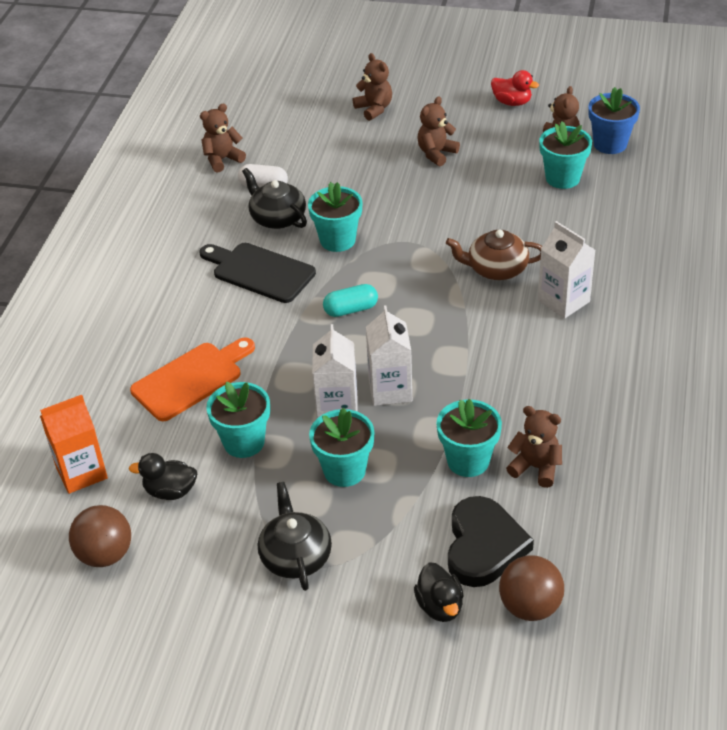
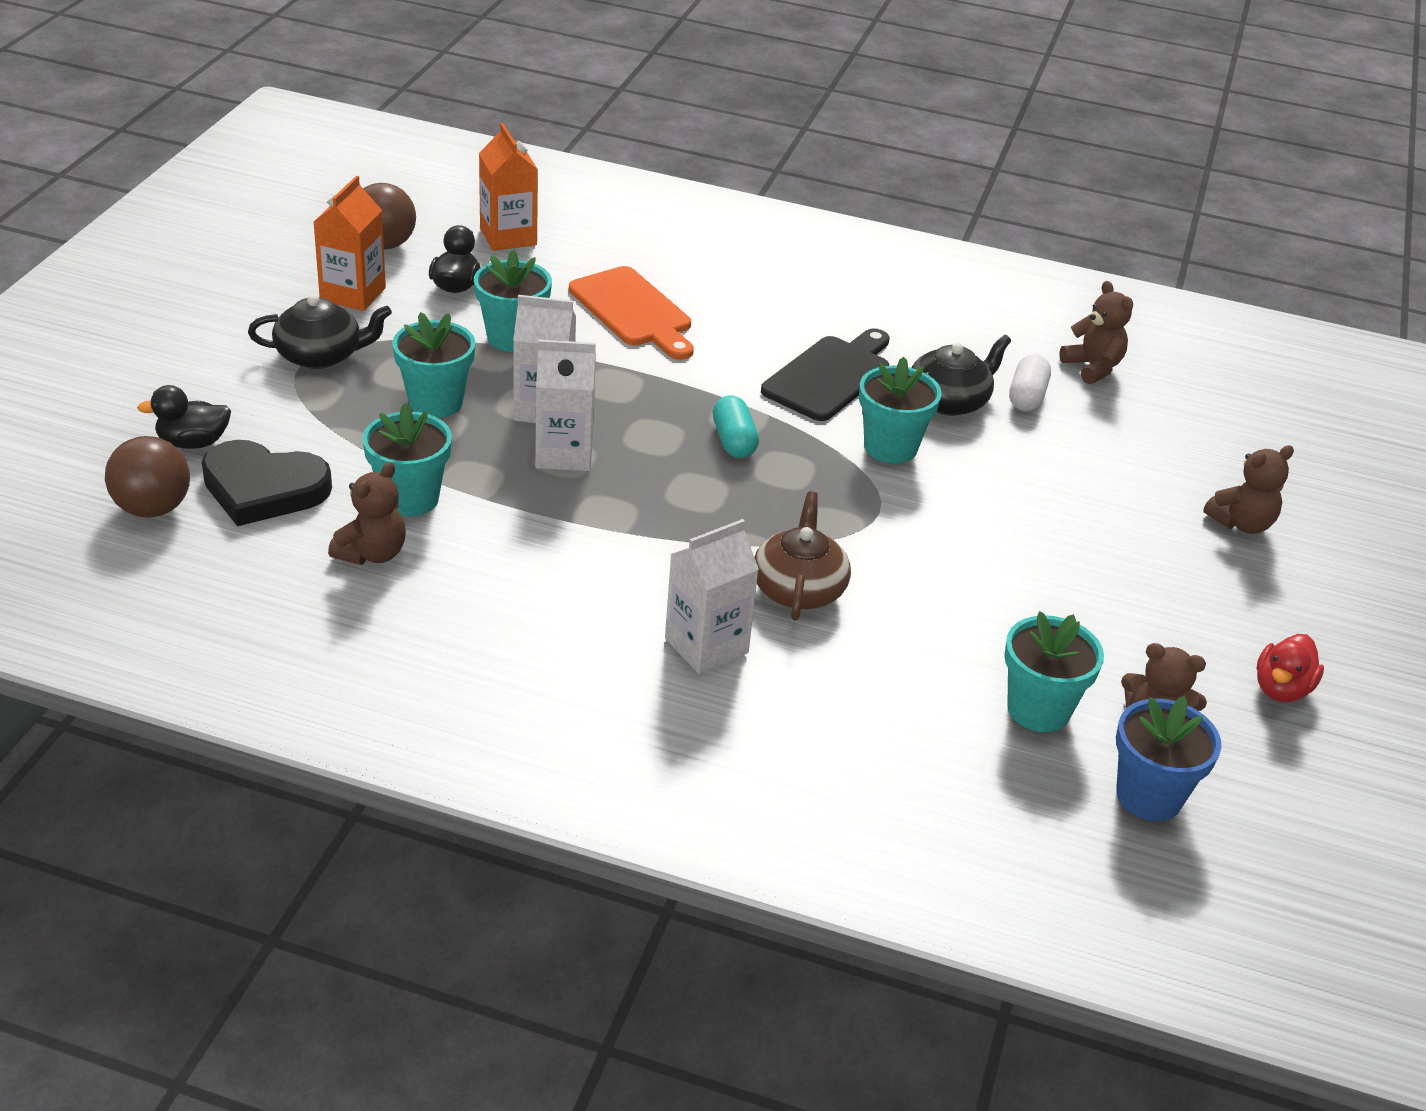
camera: 90 degrees right, 5 degrees down
brown teddy bear [417,96,460,166] -> none
none -> orange carton [314,176,386,311]

